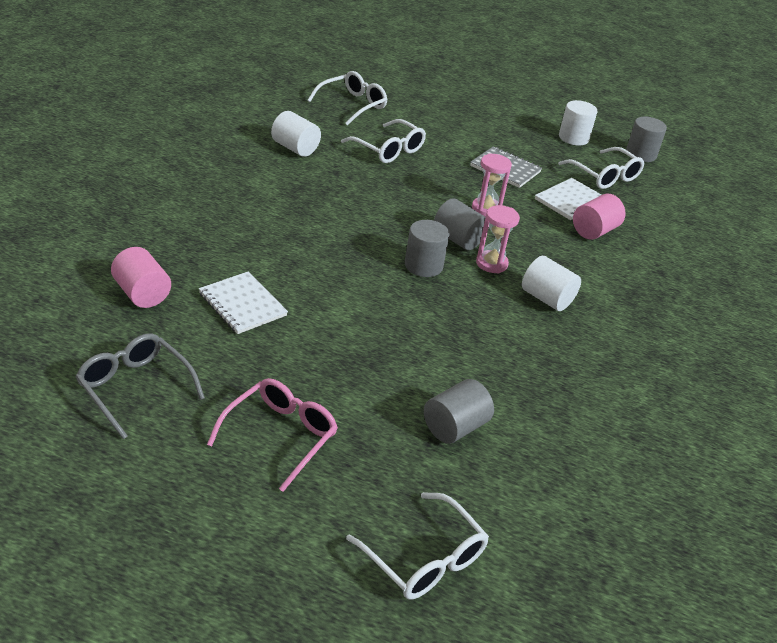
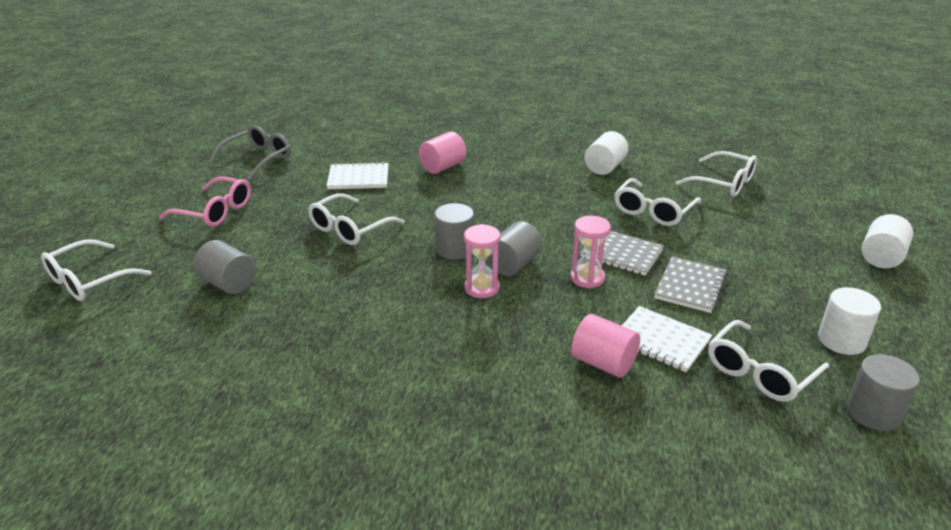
camera: 85 degrees right, 5 degrees down
pink cylinder [111,247,171,308] -> pink cylinder moved to [418,132,466,174]
white notebook [199,272,288,334] -> white notebook turned 45 degrees clockwise [327,162,389,189]
white cylinder [522,256,581,311] -> white cylinder moved to [862,214,913,268]
none -> white glasses [308,193,404,245]
none -> grey notebook [580,231,664,276]

